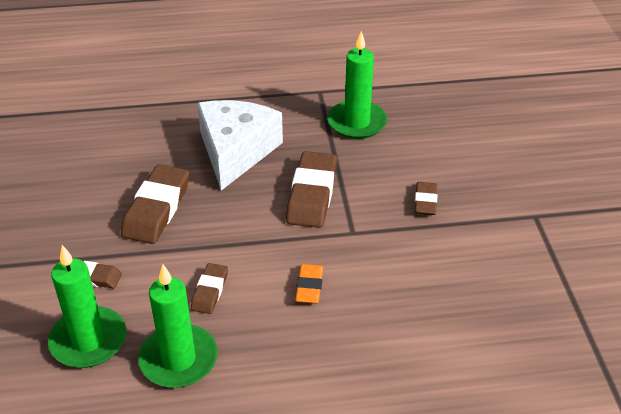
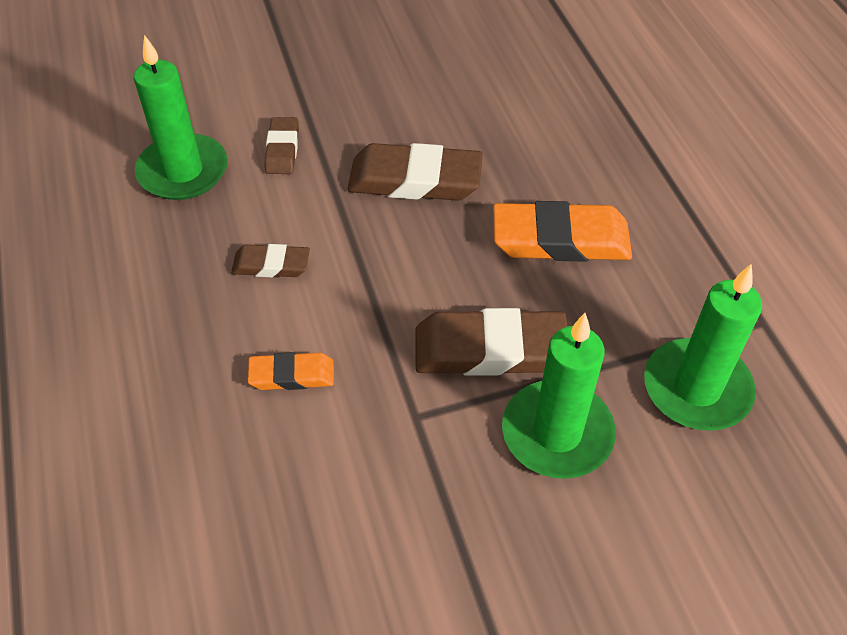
camera: 80 degrees right, 10 degrees up
green candle [138,264,218,388] -> green candle moved to [502,313,616,479]
white cheese [197,100,283,191] -> orange eraser [493,201,632,262]
brown eraser [415,182,437,215] -> none

